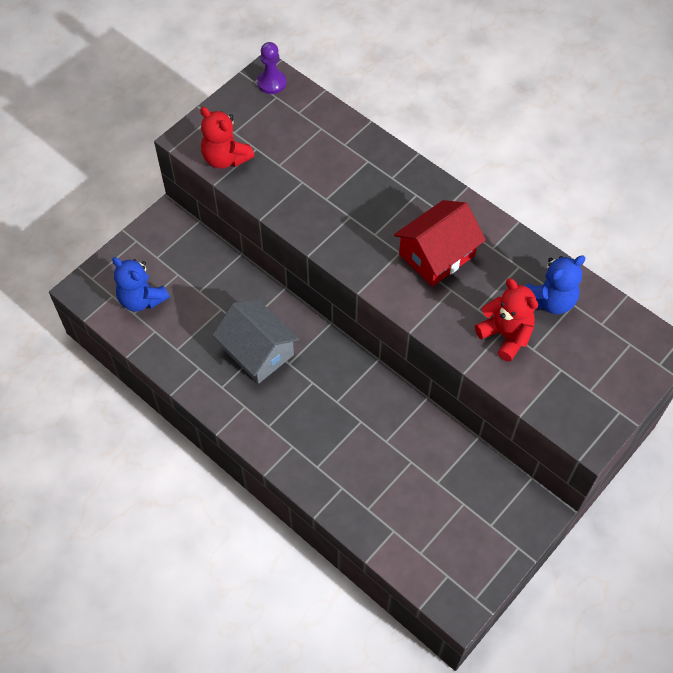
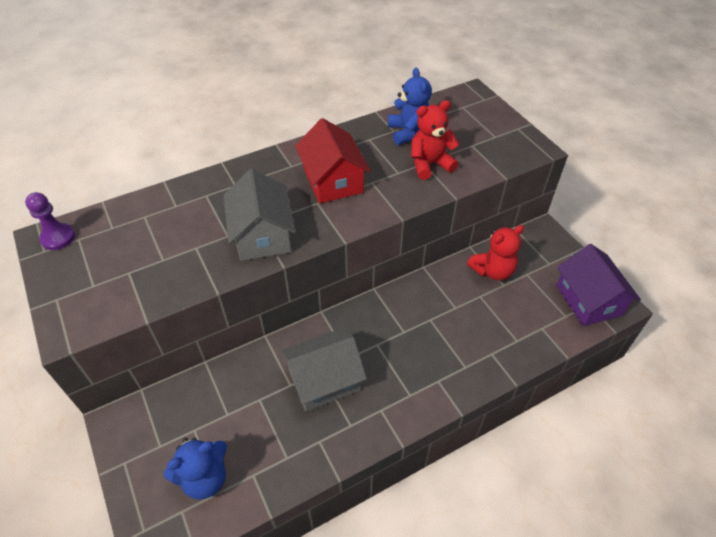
camera: 70 degrees left, 10 degrees down
red teddy bear [200,107,255,169] -> red teddy bear moved to [467,225,524,280]
none -> grey house [223,169,296,261]
none -> purple house [556,244,641,326]

